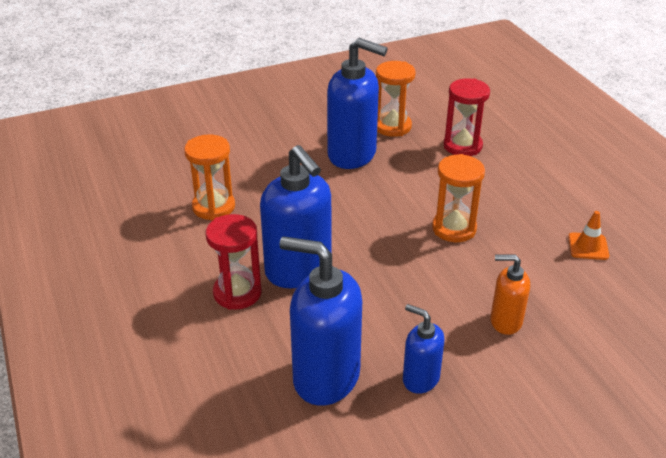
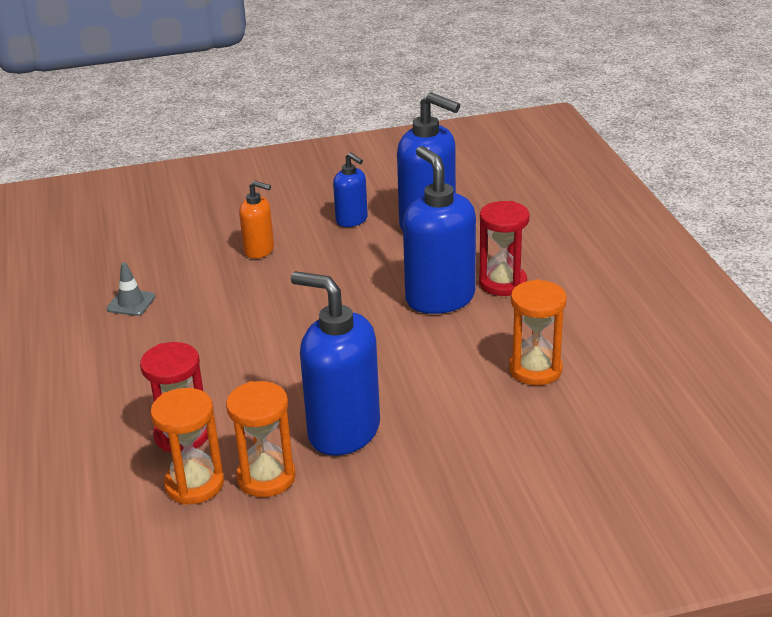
camera: 170 degrees left, 5 degrees down
orange hourglass [432,154,485,242] -> orange hourglass moved to [151,388,224,505]
orange traffic cone [568,211,609,260] -> grey traffic cone [106,262,156,316]

